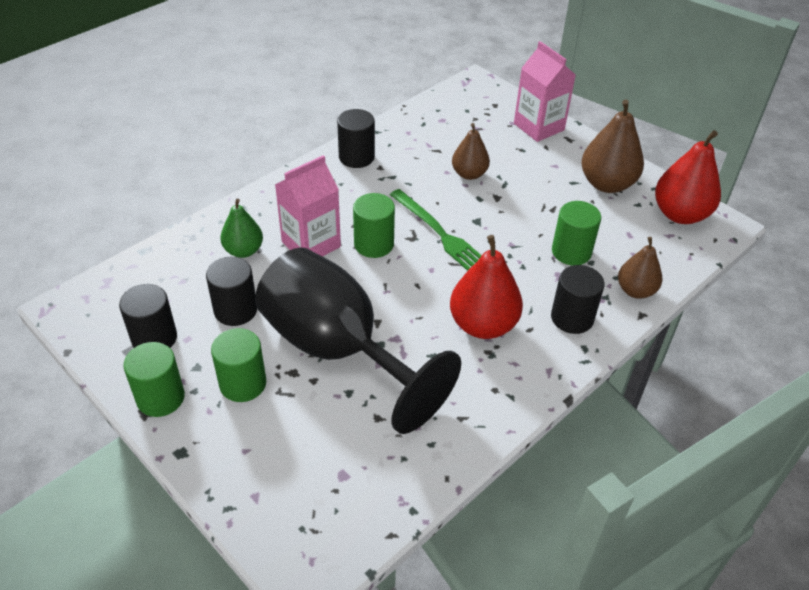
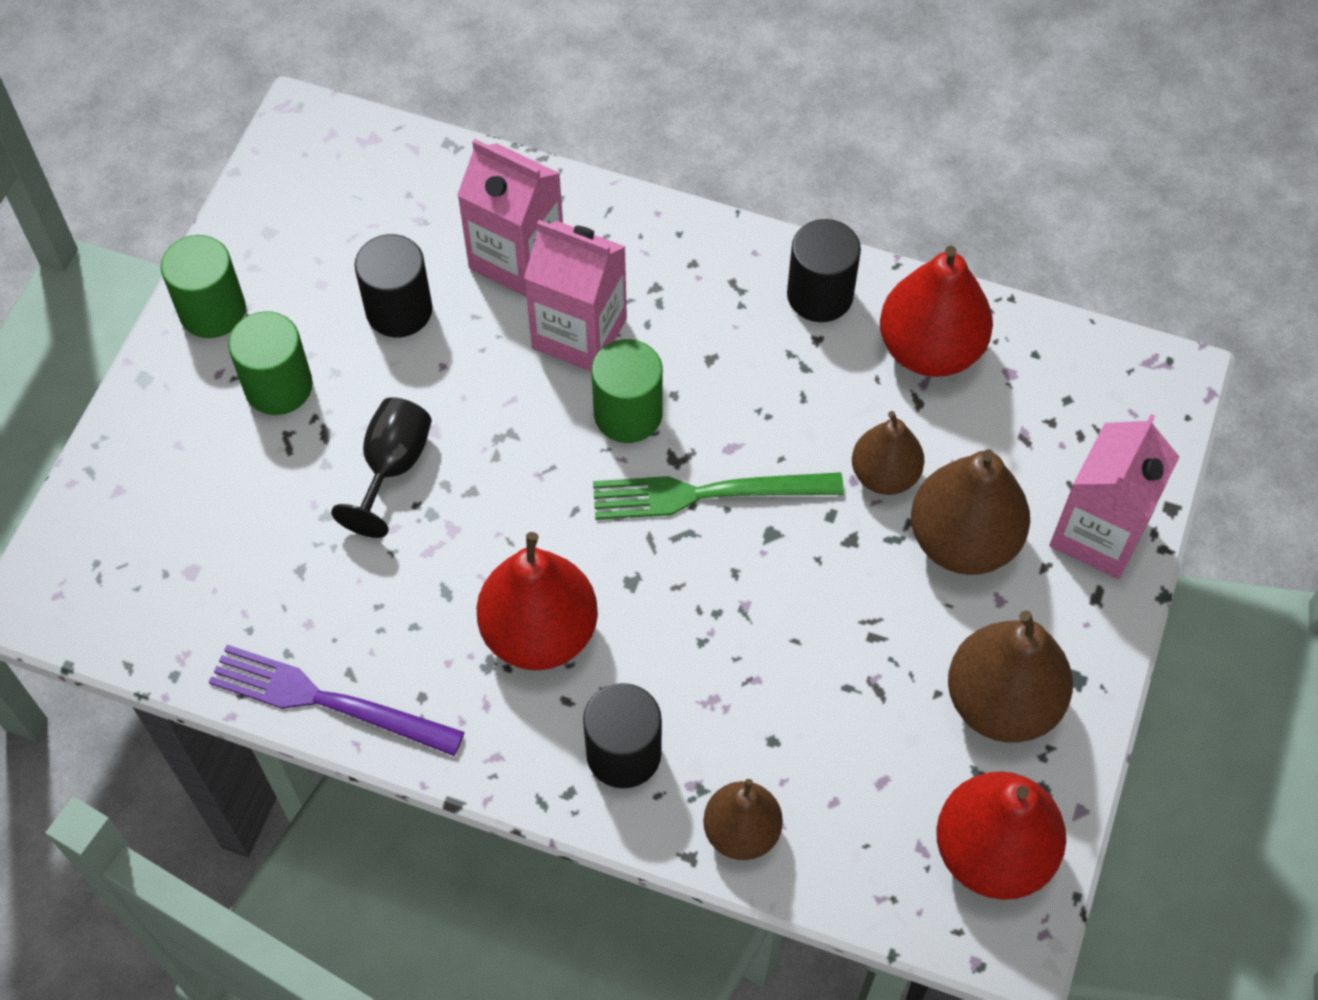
camera: 65 degrees right, 15 degrees up
black cylinder [119,284,177,348] -> none
green pear [220,199,263,258] -> pink carton [457,139,563,297]
black goblet [255,247,461,434] -> black goblet [331,397,432,538], size x0.43
green fork [390,189,482,271] -> green fork turned 60 degrees clockwise [593,472,844,520]
green cylinder [552,201,601,265] -> none
none -> purple fork [209,645,465,756]
none -> red pear [880,246,993,377]
none -> brown pear [911,449,1030,575]

